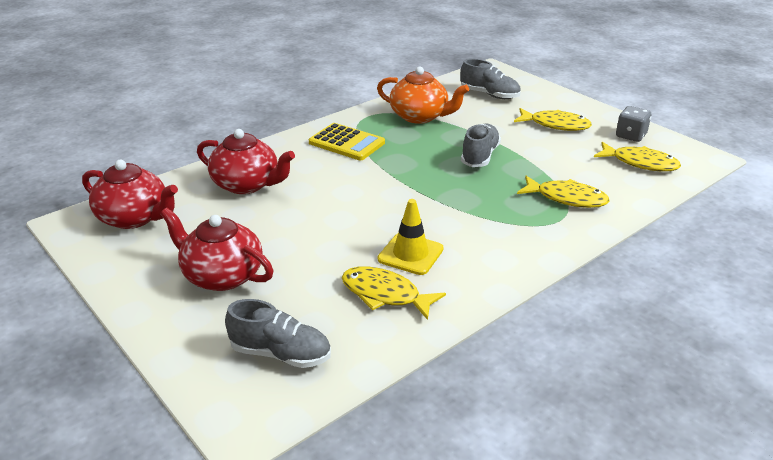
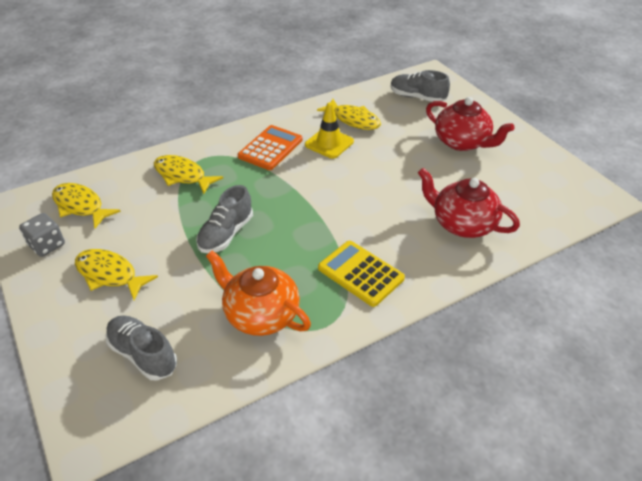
camera: 170 degrees left, 10 degrees up
red teapot [82,160,178,229] -> none
none -> orange calculator [238,125,303,170]

